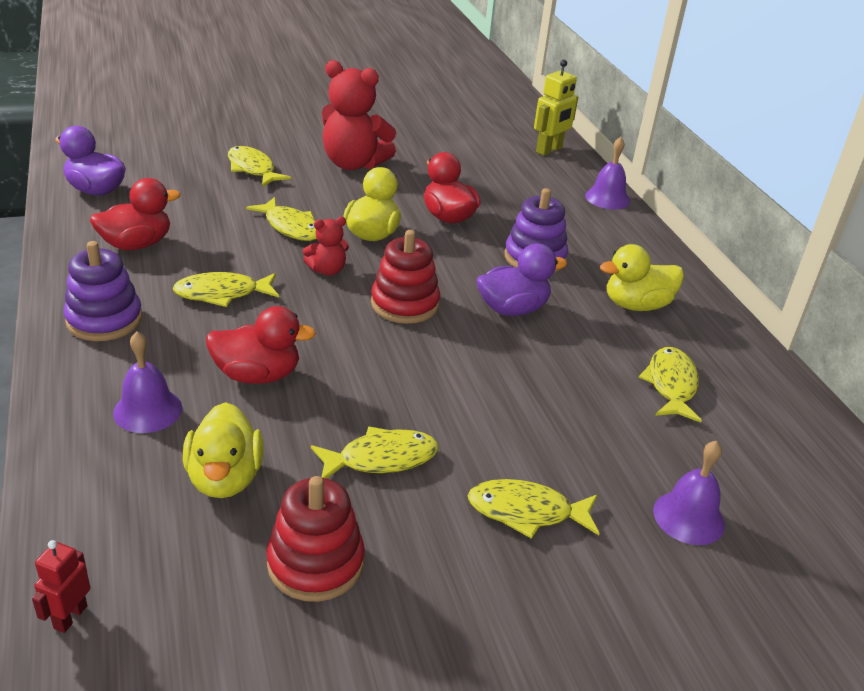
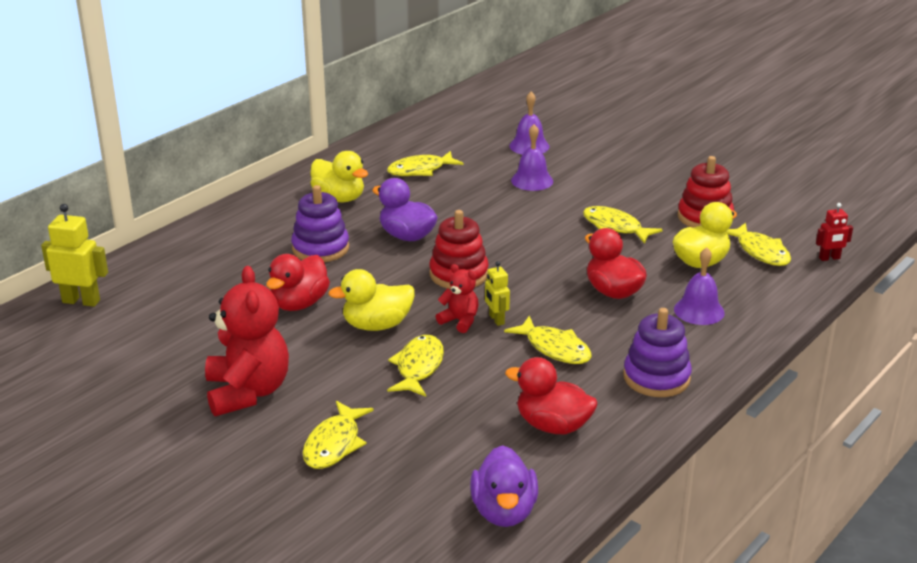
camera: 120 degrees left, 5 degrees down
yellow fish [467,479,600,539] -> yellow fish moved to [726,223,791,266]
purple bell [585,137,630,209] -> purple bell moved to [511,124,553,191]
none -> yellow robot [485,261,510,326]

